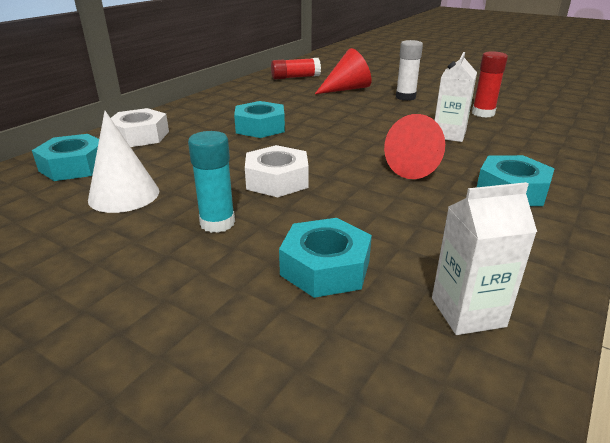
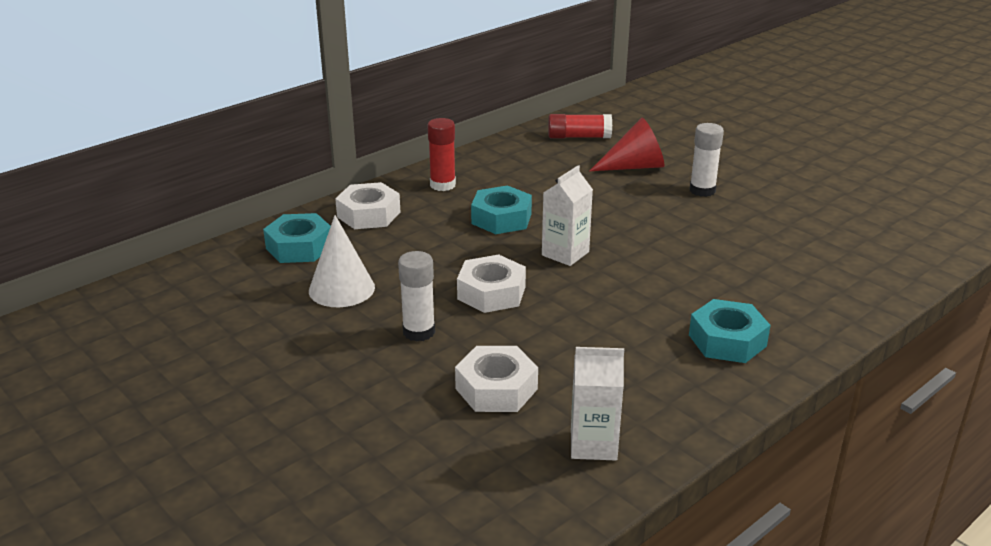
camera: 15 degrees right, 0 degrees up
turquoise glue stick [188,131,235,233] -> white glue stick [398,251,435,342]
turquoise nut [279,218,372,298] -> white nut [455,346,538,412]
red cone [384,114,445,179] -> none
white carton [435,52,477,142] -> white carton moved to [542,165,593,266]
red glue stick [472,51,508,118] -> red glue stick moved to [428,118,456,191]

